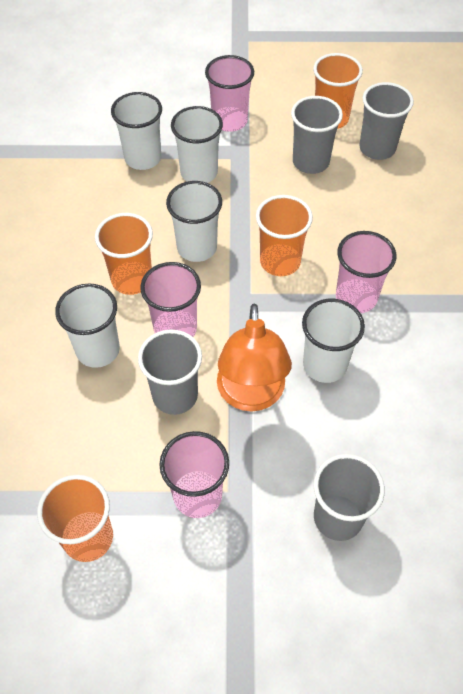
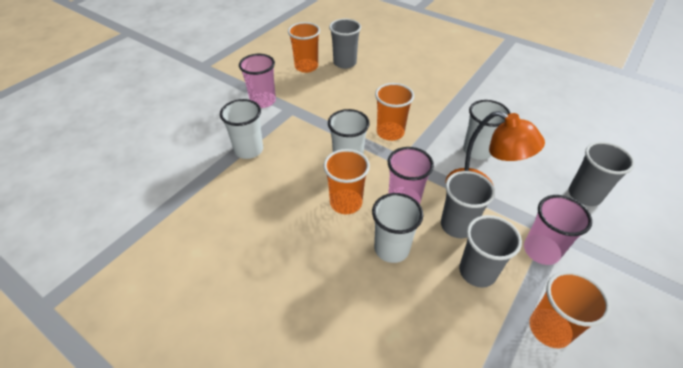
camera: 55 degrees left, 10 degrees down
white cup [171,106,223,183] -> none
grey cup [291,96,343,174] -> grey cup moved to [459,215,522,288]
pink cup [336,231,396,313] -> none

